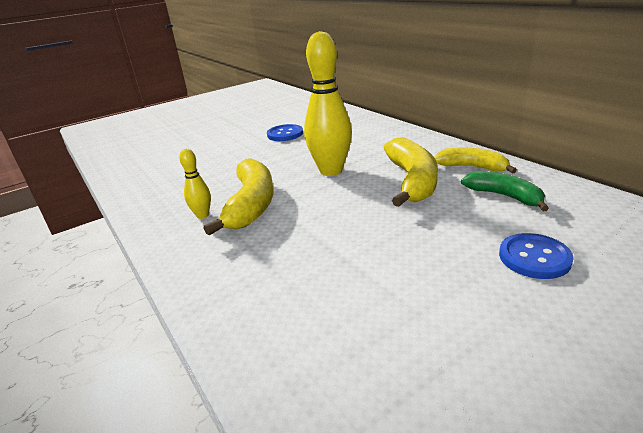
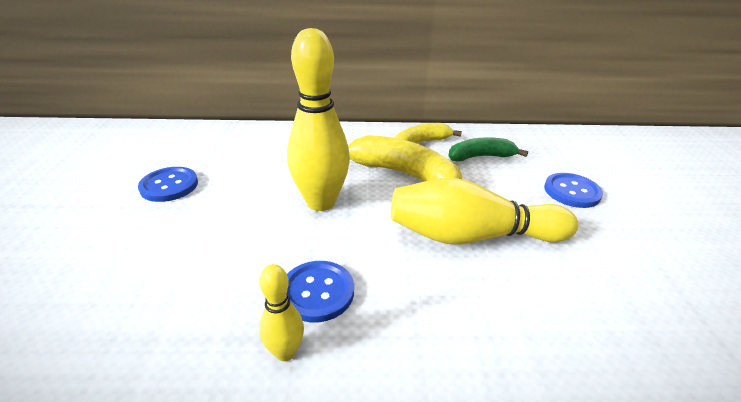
camera: 60 degrees left, 5 degrees up
yellow banana [203,158,273,235] -> blue button [287,261,354,322]
none -> yellow bowling pin [391,178,578,244]

